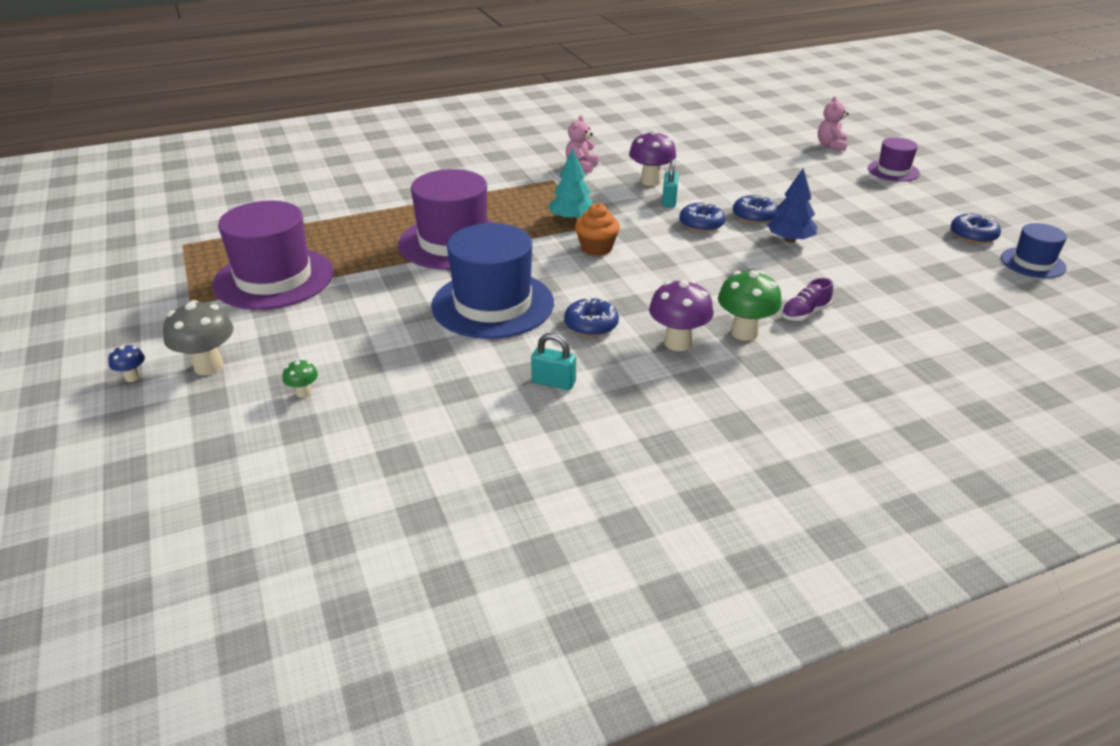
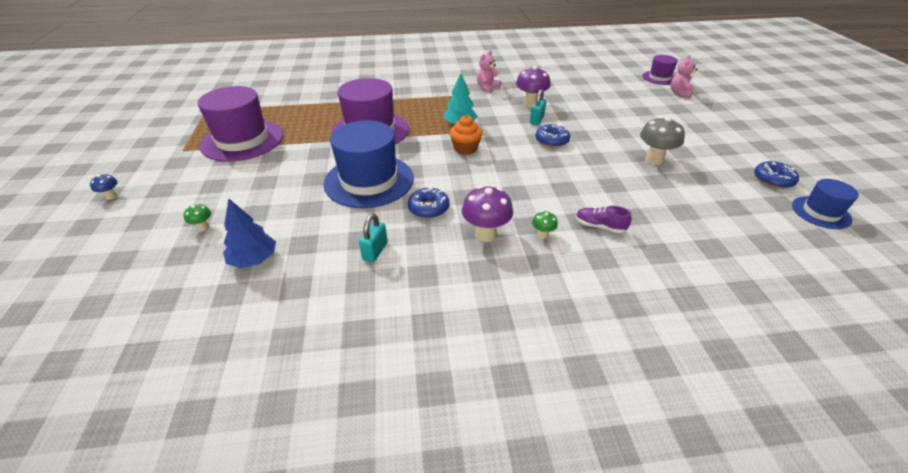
camera: 15 degrees right, 5 degrees up
grey mushroom [163,300,234,375] -> grey mushroom moved to [640,116,685,165]
turquoise padlock [531,333,576,390] -> turquoise padlock turned 75 degrees clockwise [359,213,387,262]
green mushroom [718,270,782,341] -> green mushroom [532,211,558,239], size x0.50
blue donut [733,195,778,224] -> none
blue tree [767,169,817,243] -> blue tree moved to [223,198,276,268]
purple shoe [782,278,833,321] -> purple shoe turned 45 degrees clockwise [576,206,631,233]
purple hat [868,137,920,182] -> purple hat moved to [642,55,678,85]

